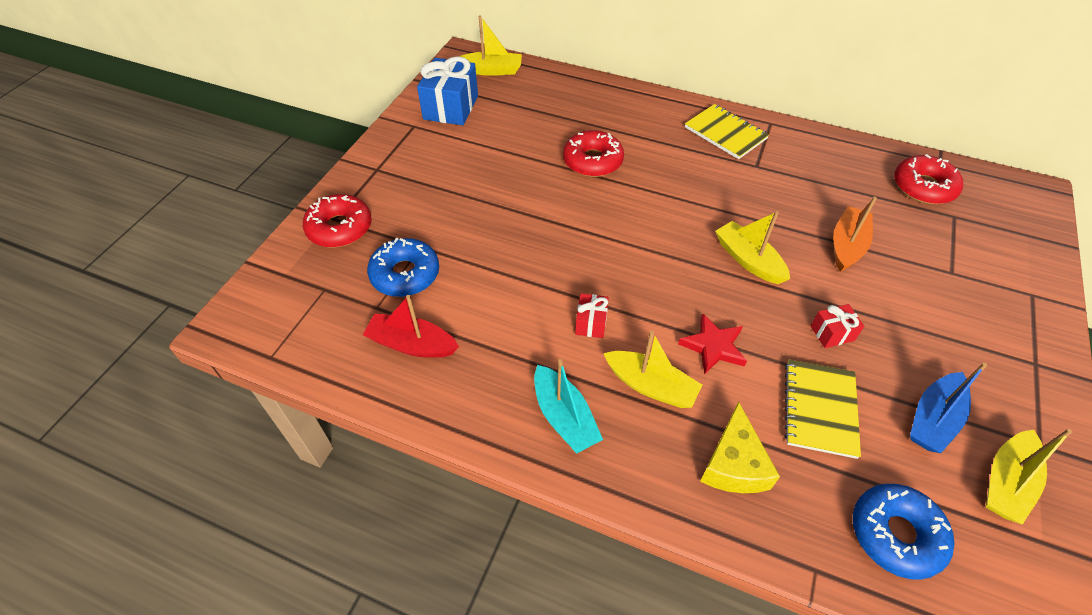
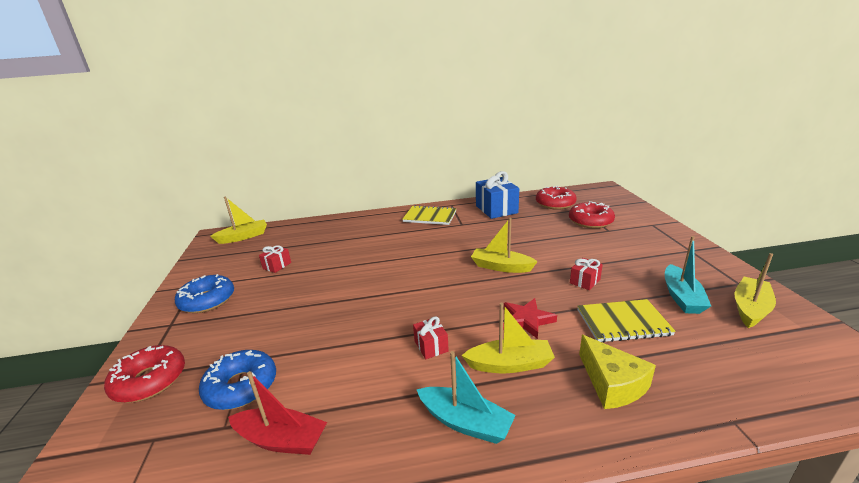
camera: 30 degrees left, 25 degrees down
red boat [363,295,459,358] -> red boat turned 150 degrees counterclockwise [228,371,327,455]
blue gift [417,56,478,125] -> blue gift moved to [476,171,519,219]
red donut [563,130,624,177] -> red donut moved to [569,201,615,228]
yellow notebook [785,359,861,459] -> yellow notebook turned 75 degrees counterclockwise [577,299,676,343]
orange boat [833,197,877,272] -> none
blue donut [853,484,955,580] -> blue donut moved to [175,274,234,313]
blue boat [910,363,987,453] -> turquoise boat [665,236,711,314]
yellow boat [985,429,1072,525] -> yellow boat turned 150 degrees counterclockwise [734,253,776,328]
none -> red gift [259,245,291,273]

